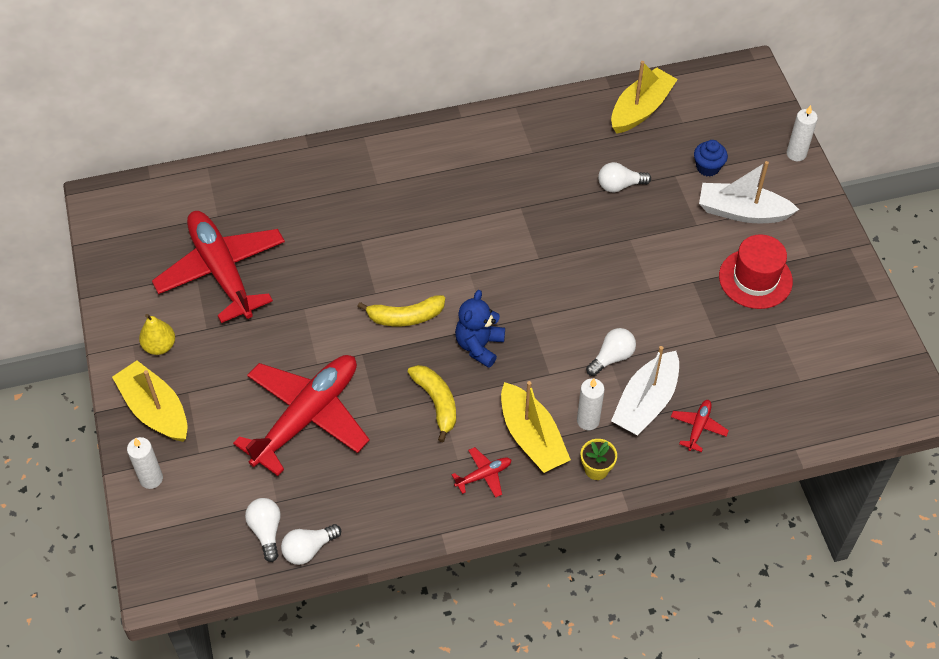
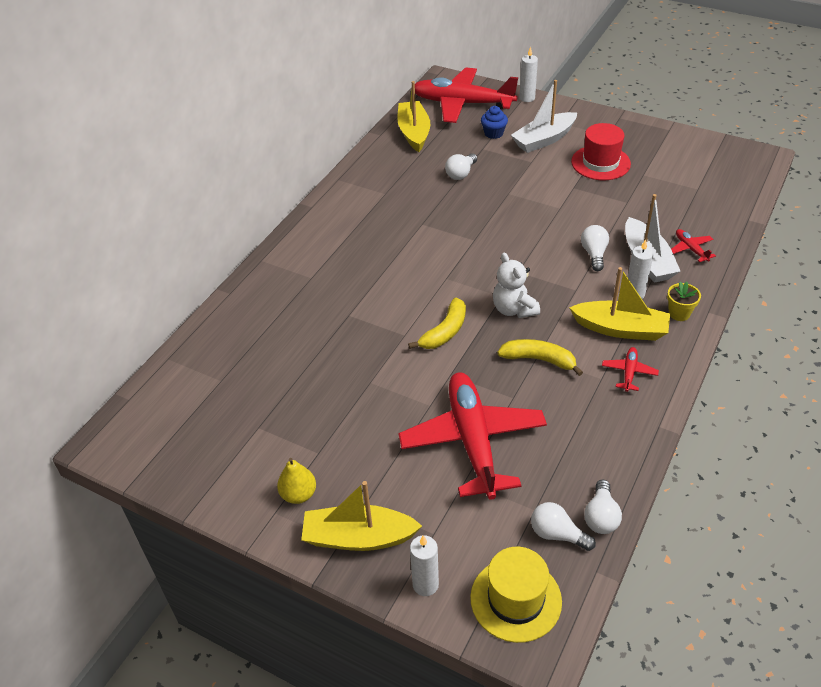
camera: 45 degrees left, 10 degrees down
red plane [152,211,285,323] -> red plane moved to [415,67,518,123]
blue teddy bear [455,290,505,368] -> white teddy bear [493,253,540,318]
none -> yellow hat [470,547,562,643]

